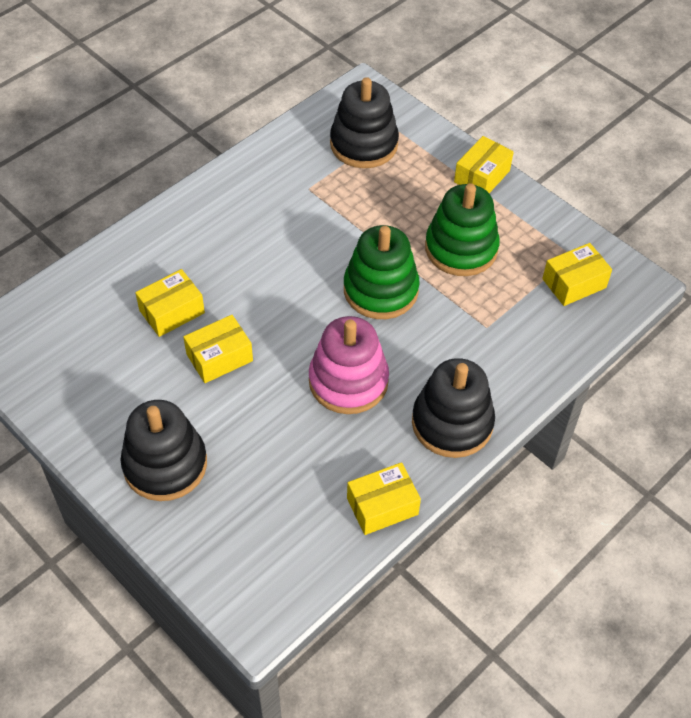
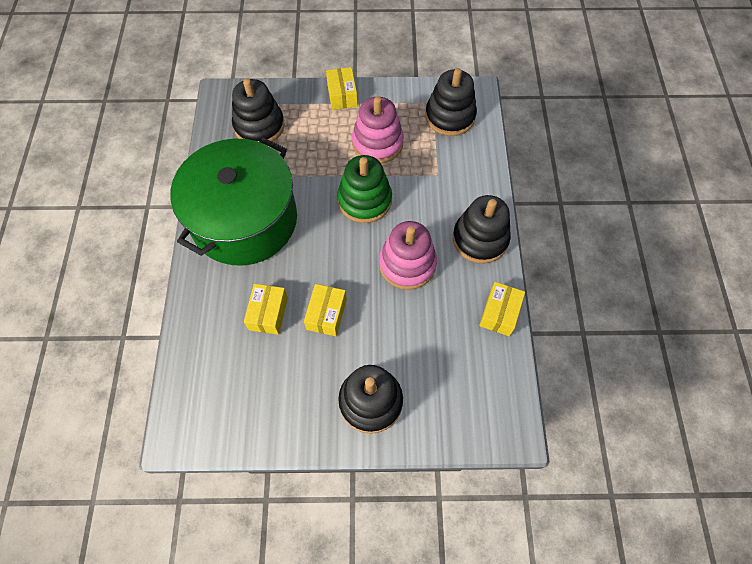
camera: 45 degrees left, 10 degrees up
green stacking toy [425,183,500,276] -> pink stacking toy [352,96,404,164]
yellow box [542,243,612,306] -> black stacking toy [425,68,477,136]
none -> green pot [170,137,297,266]

